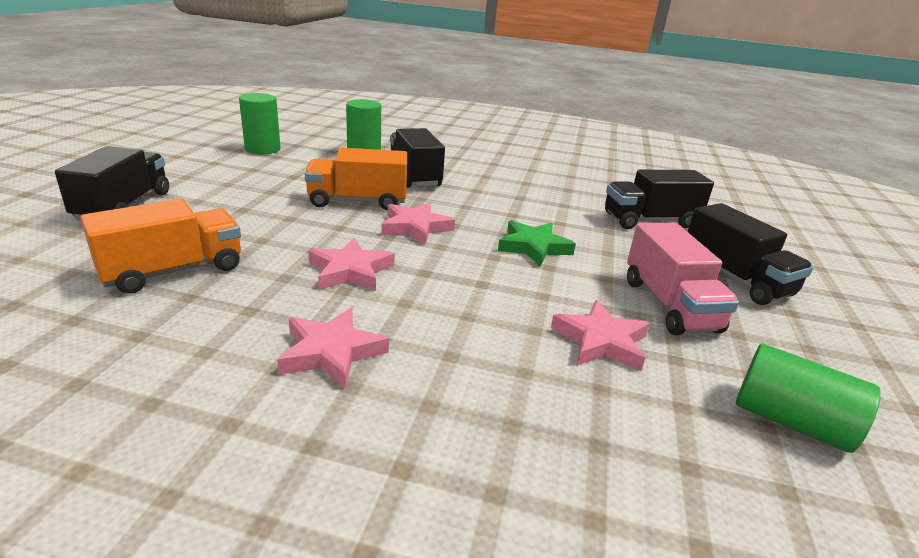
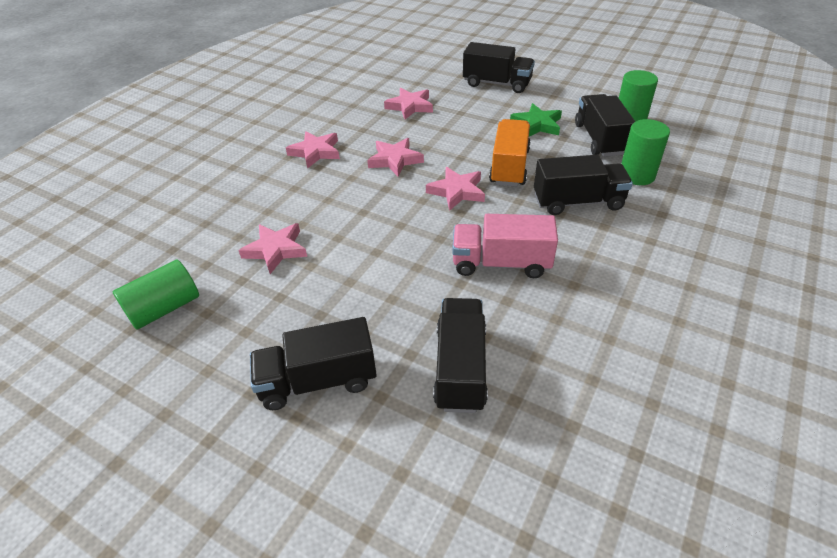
camera: 110 degrees right, 15 degrees up
orange truck [81,199,241,294] -> pink star [384,88,433,119]
green star [498,220,576,267] -> green star moved to [510,103,562,136]
pink truck [627,223,739,335] -> pink truck moved to [452,214,558,278]
none -> black truck [575,94,635,157]

